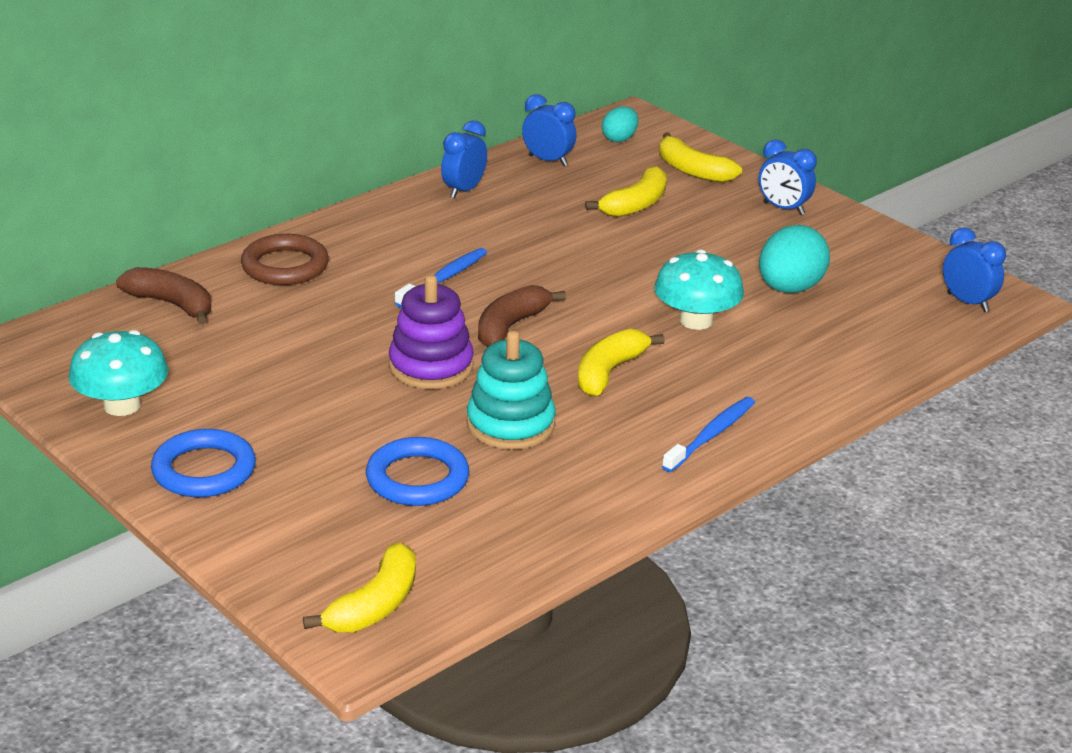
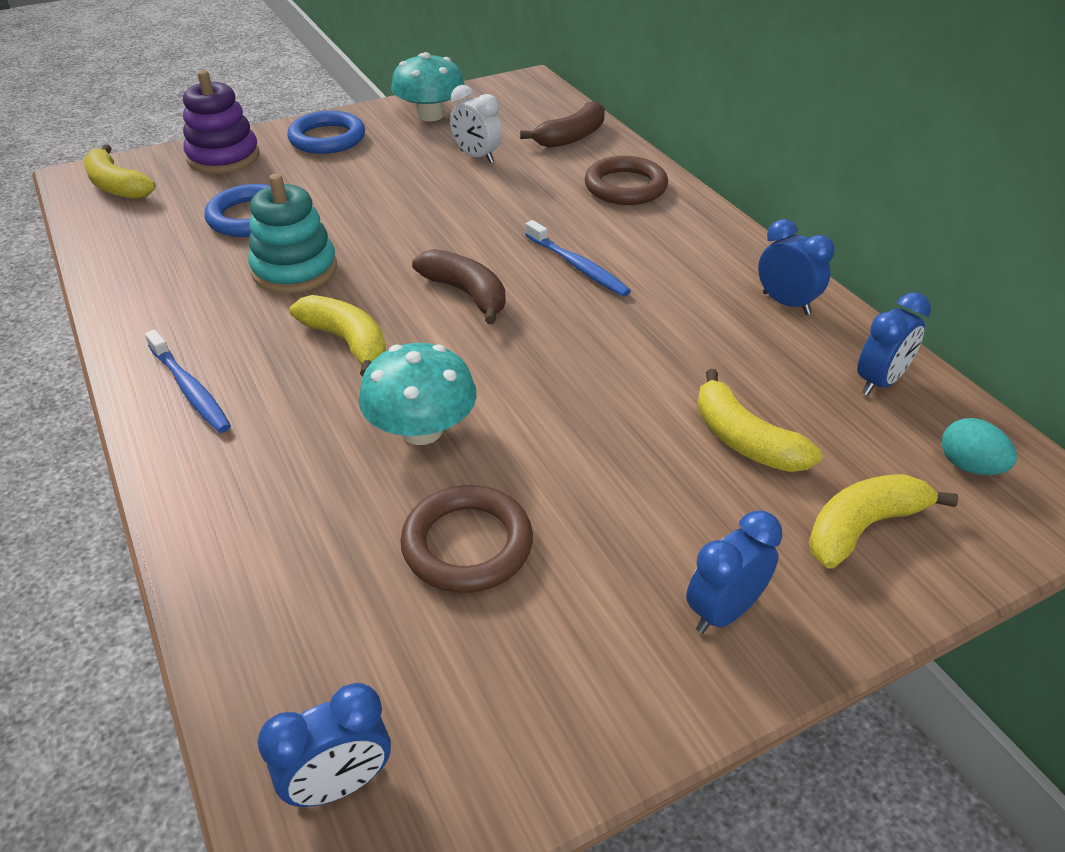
camera: 105 degrees right, 10 degrees up
purple stacking toy [389,275,474,389] -> purple stacking toy moved to [183,70,260,174]
turquoise egg [759,225,830,293] -> brown ring [400,485,533,593]
none -> white clock [450,85,502,163]

